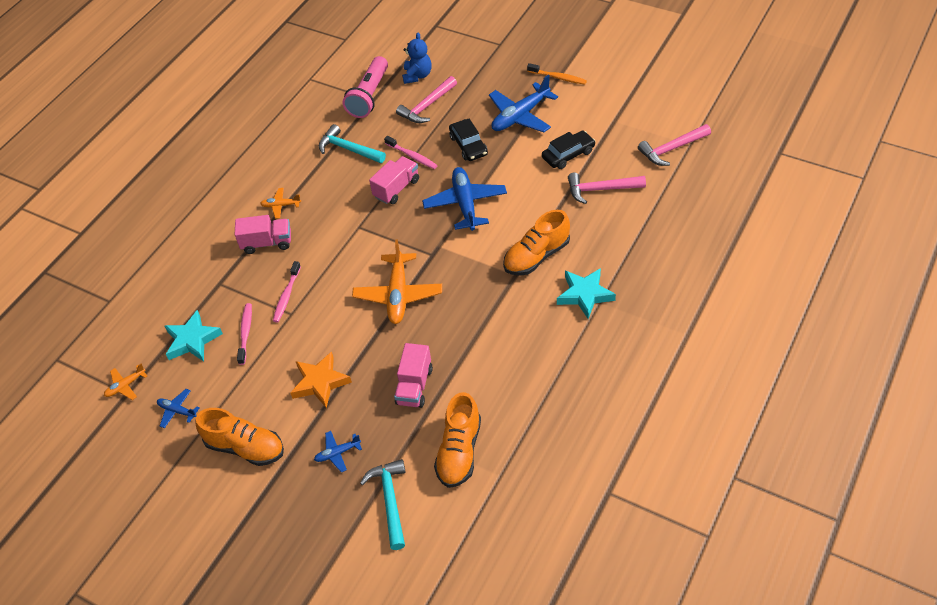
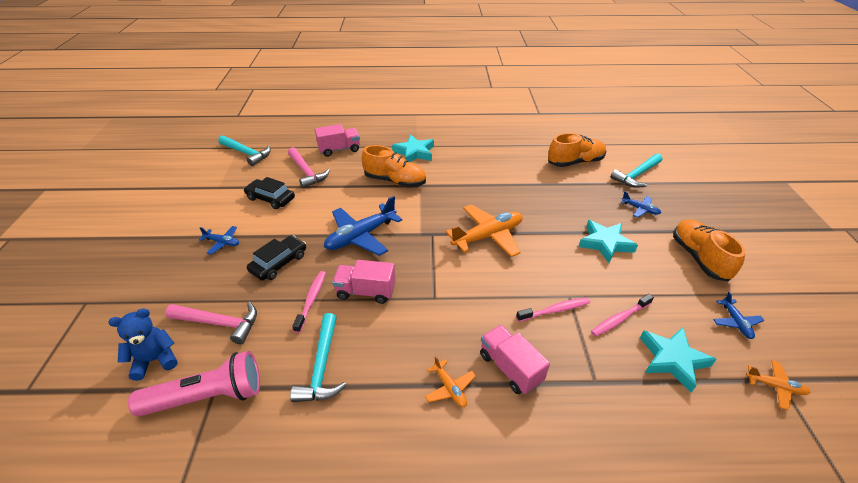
camera: 125 degrees left, 10 degrees down
orange star [290,351,352,409] -> turquoise star [578,220,638,263]
pink truck [394,343,433,408] -> pink truck moved to [315,124,360,157]
blue plane [489,75,558,132] -> blue plane [199,226,239,254], size x0.49
orange toothbrush [527,63,587,85] -> none
pink hammer [638,124,711,166] -> turquoise hammer [218,136,271,166]

